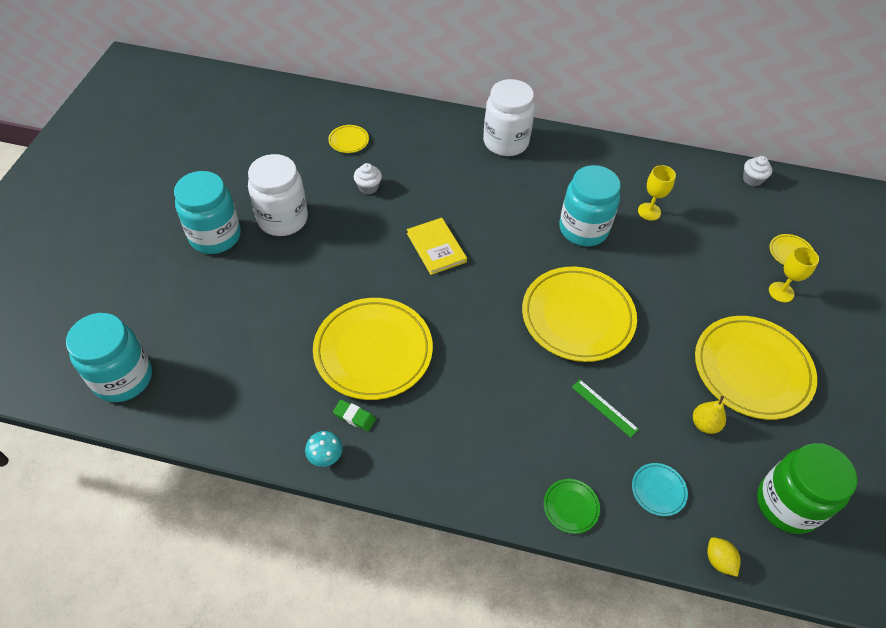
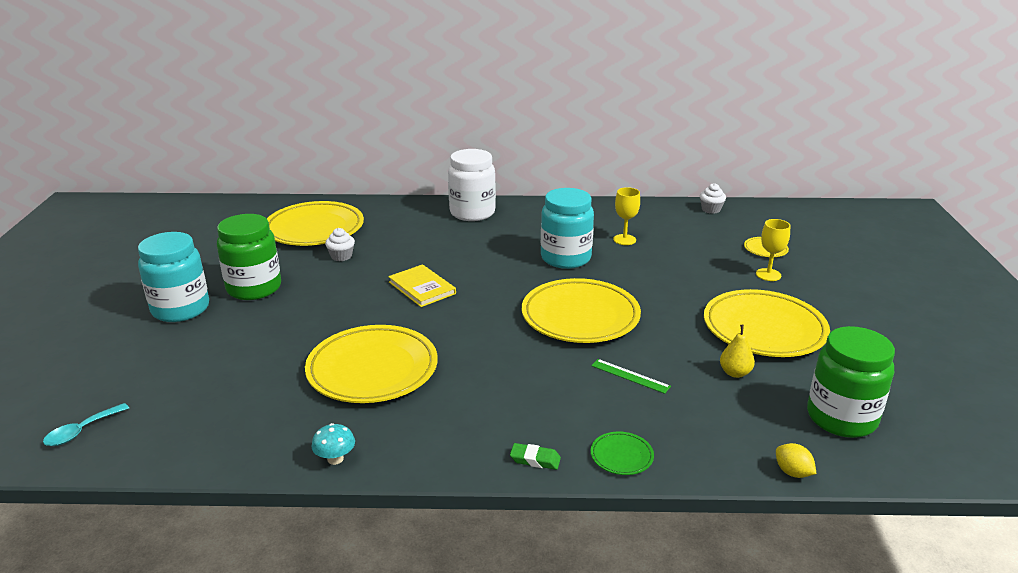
camera: 10 degrees left, 25 degrees down
turquoise jar [66,313,152,402] -> turquoise spoon [43,403,129,446]
white jar [248,154,308,236] -> green jar [217,214,281,300]
yellow plate [328,125,369,153] -> yellow plate [267,201,364,246], size x2.39
green eraser [333,400,376,431] -> green eraser moved to [510,443,561,470]
turquoise plate [632,463,688,516] -> none

